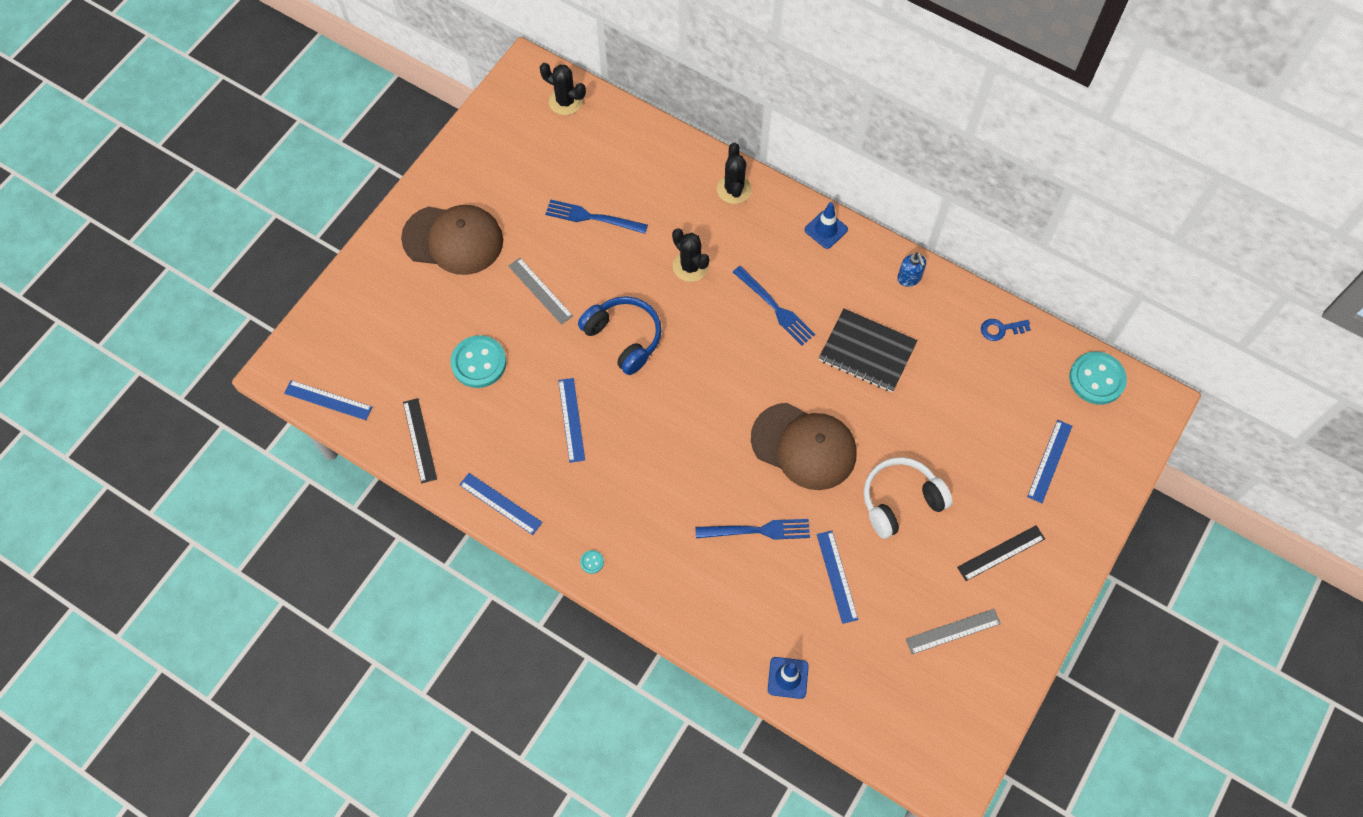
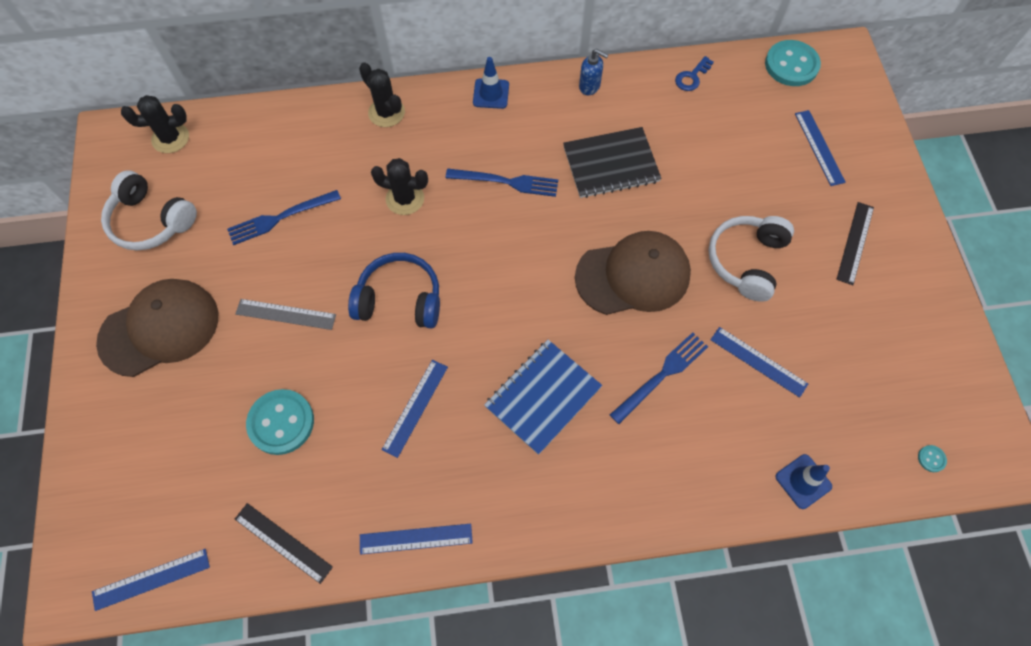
camera: 40 degrees left, 0 degrees up
blue ruler [558,378,585,463] -> blue ruler turned 75 degrees clockwise [382,360,448,458]
turquoise button [580,550,604,574] -> turquoise button moved to [918,445,947,472]
grey ruler [906,609,1001,654] -> none
none -> white headphones [101,171,197,251]
none -> blue notebook [484,340,602,455]

